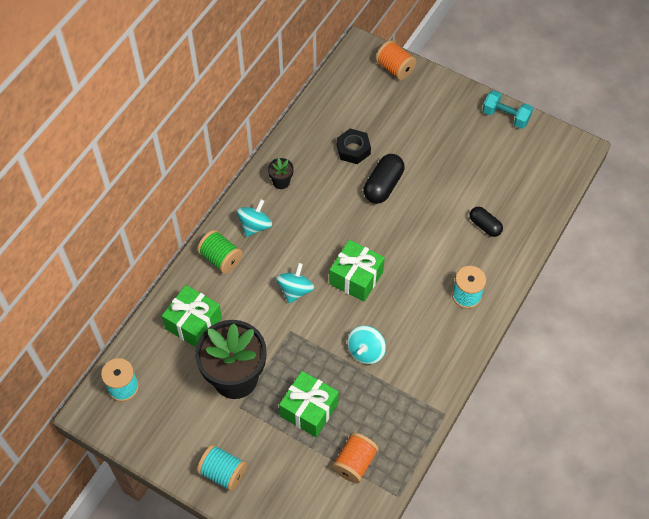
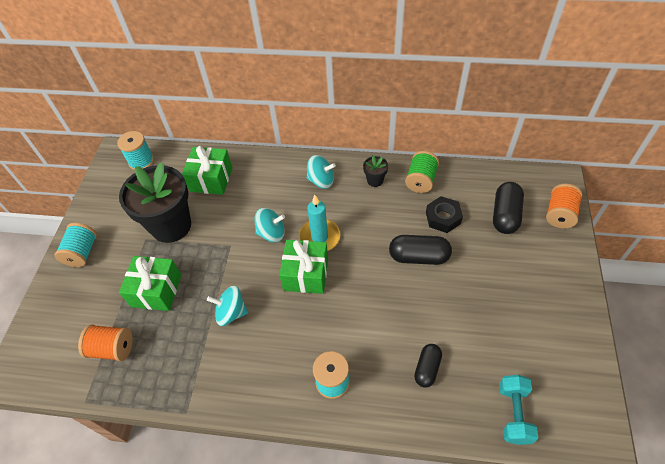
camera: 70 degrees right, 5 degrees down
green spool [197,230,243,274] -> green spool moved to [405,151,439,193]
turquoise dumbbell [482,90,533,129] -> turquoise dumbbell moved to [499,375,538,445]
none -> turquoise candle [299,195,340,251]
none -> black capsule [493,182,524,234]

